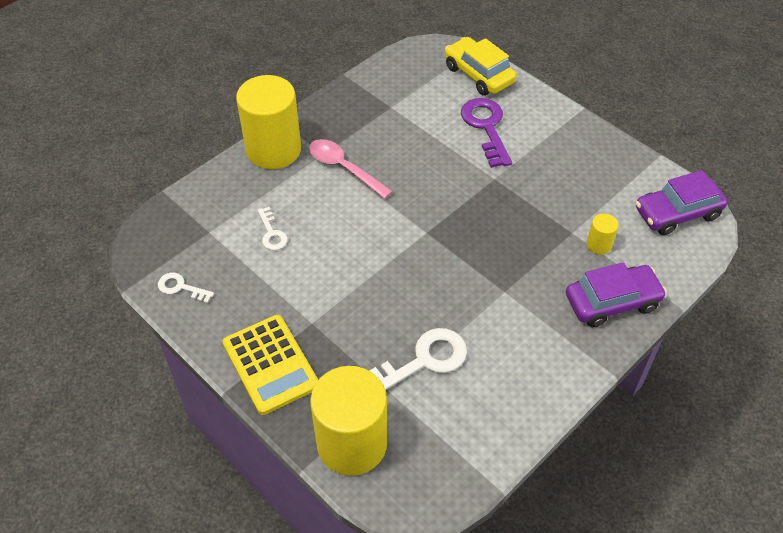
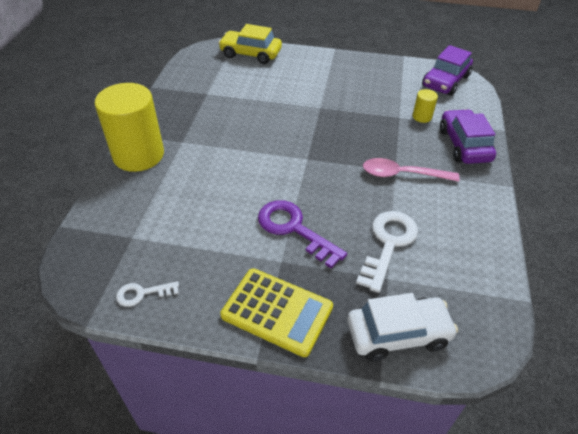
camera: 35 degrees left, 5 degrees down
white key [258,207,287,250] -> none
pink spoon [309,139,393,199] -> pink spoon moved to [363,158,460,182]
yellow cylinder [310,366,387,476] -> white car [347,293,458,362]
purple key [461,98,512,168] -> purple key moved to [258,200,347,268]
purple car [566,262,667,327] -> purple car turned 45 degrees counterclockwise [440,109,496,164]

